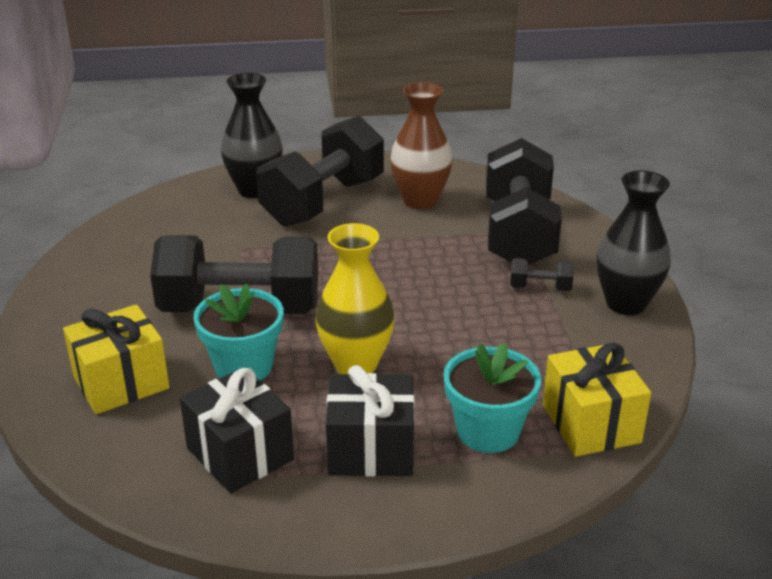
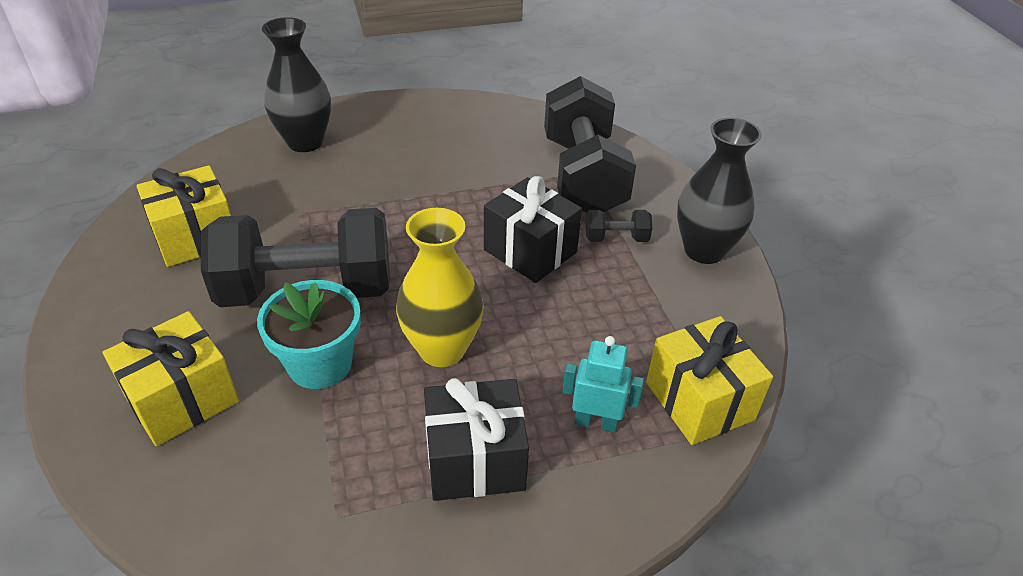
camera: 10 degrees left, 10 degrees up
black gift [180,367,294,493] -> black gift moved to [484,176,582,283]
black dumbbell [256,116,384,226] -> none
brown vase [390,82,452,209] -> none
turquoise flower pot [444,343,541,453] -> turquoise robot [562,336,644,433]
none -> yellow gift [136,165,231,267]

